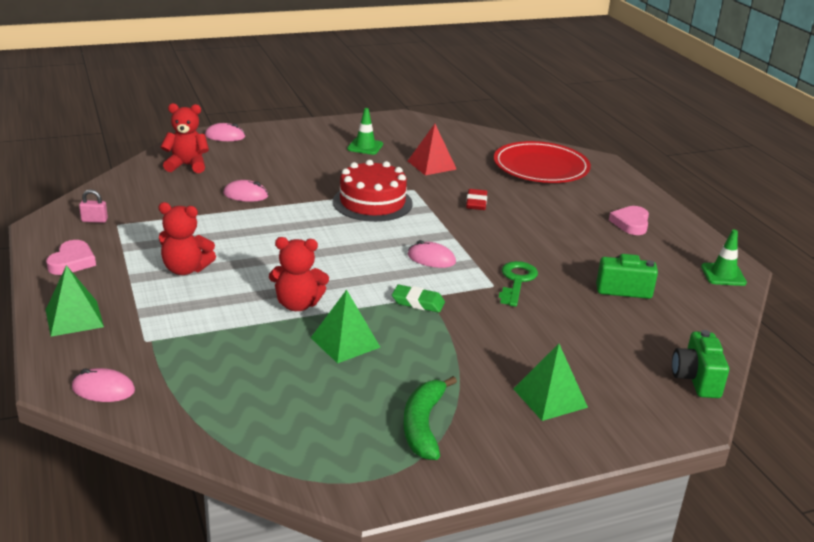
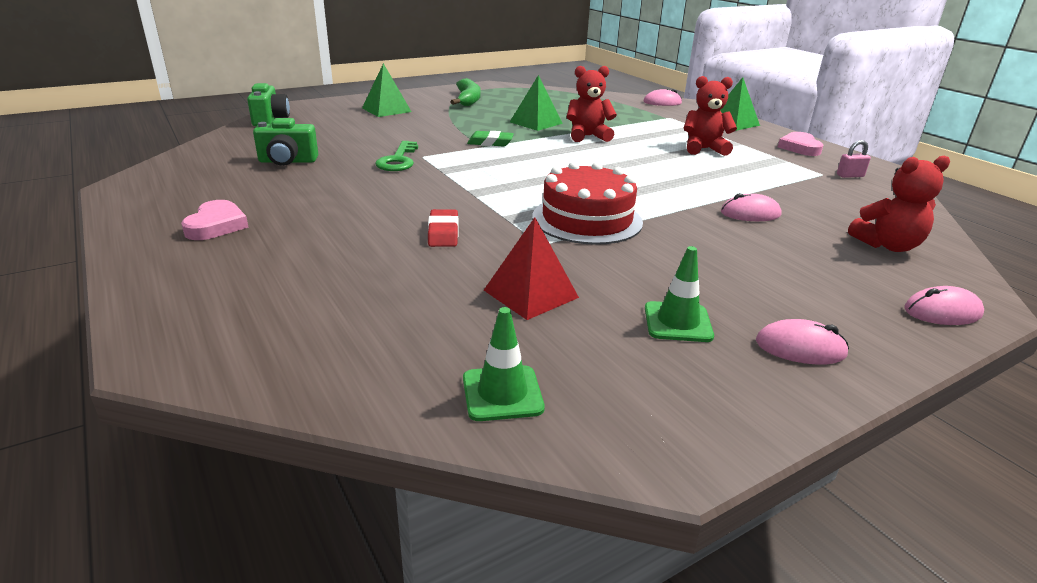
camera: 170 degrees right, 0 degrees up
pink mouse [408,240,456,268] -> pink mouse moved to [756,319,849,365]
red plate [494,141,591,183] -> none
green traffic cone [701,230,747,286] -> green traffic cone moved to [463,307,545,421]

